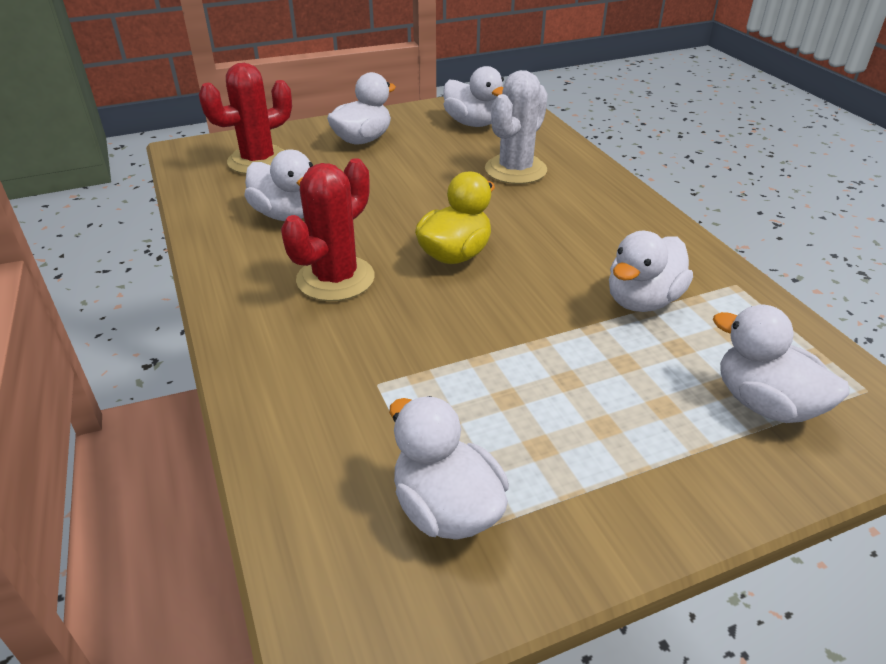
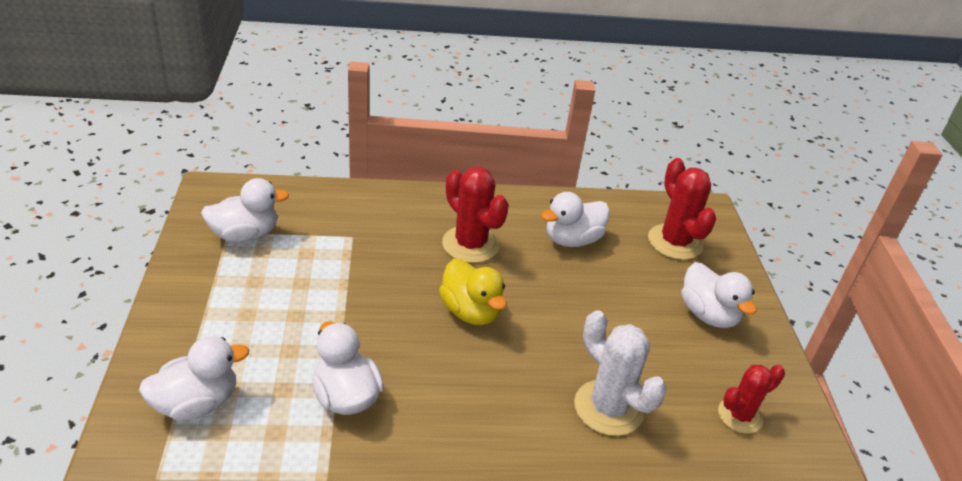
camera: 105 degrees right, 0 degrees up
white duck [443,66,504,127] -> red cactus [718,365,785,434]

